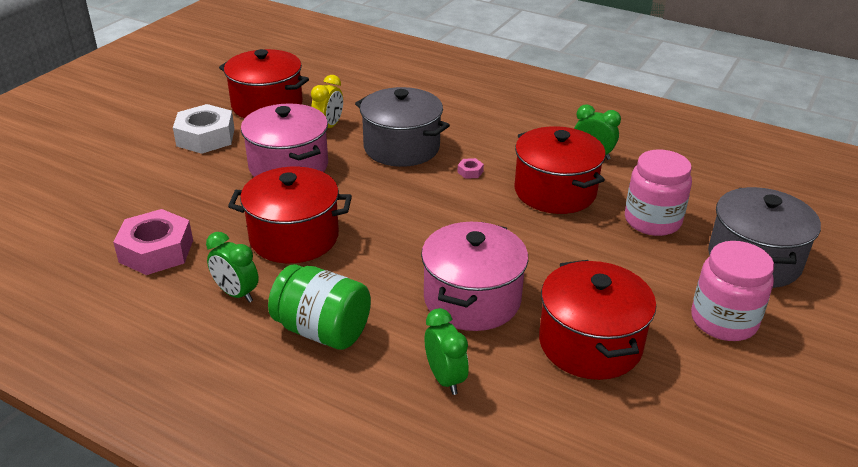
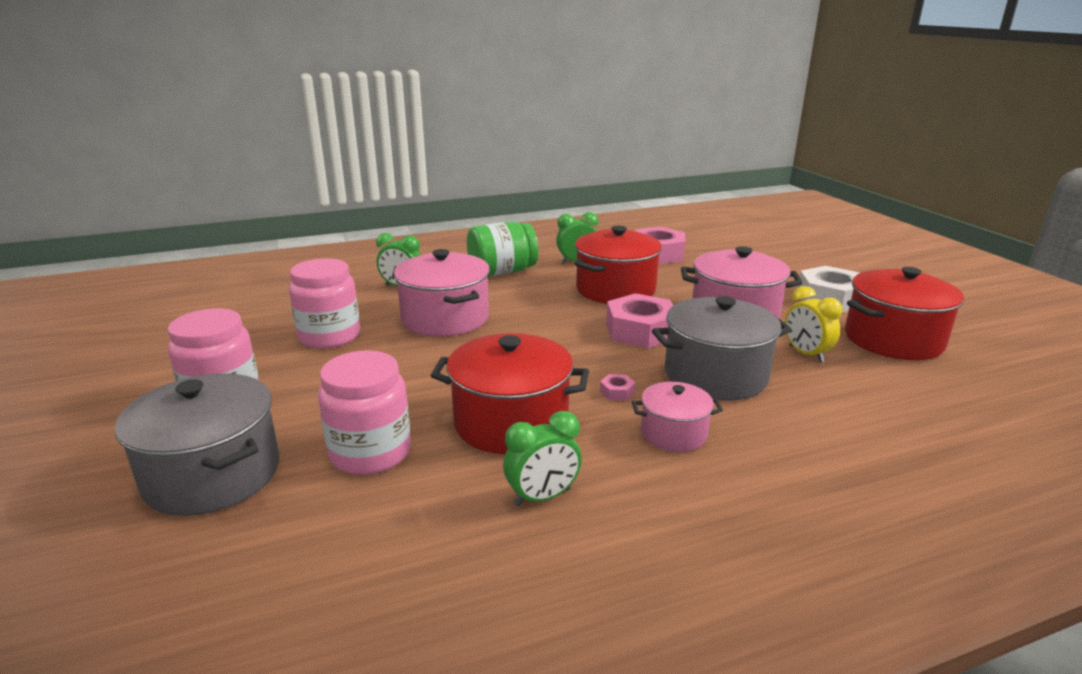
camera: 130 degrees right, 10 degrees down
red pot [539,260,656,380] -> pink jar [289,258,360,349]
none -> pink nut [606,293,673,348]
none -> pink pot [632,382,723,452]

